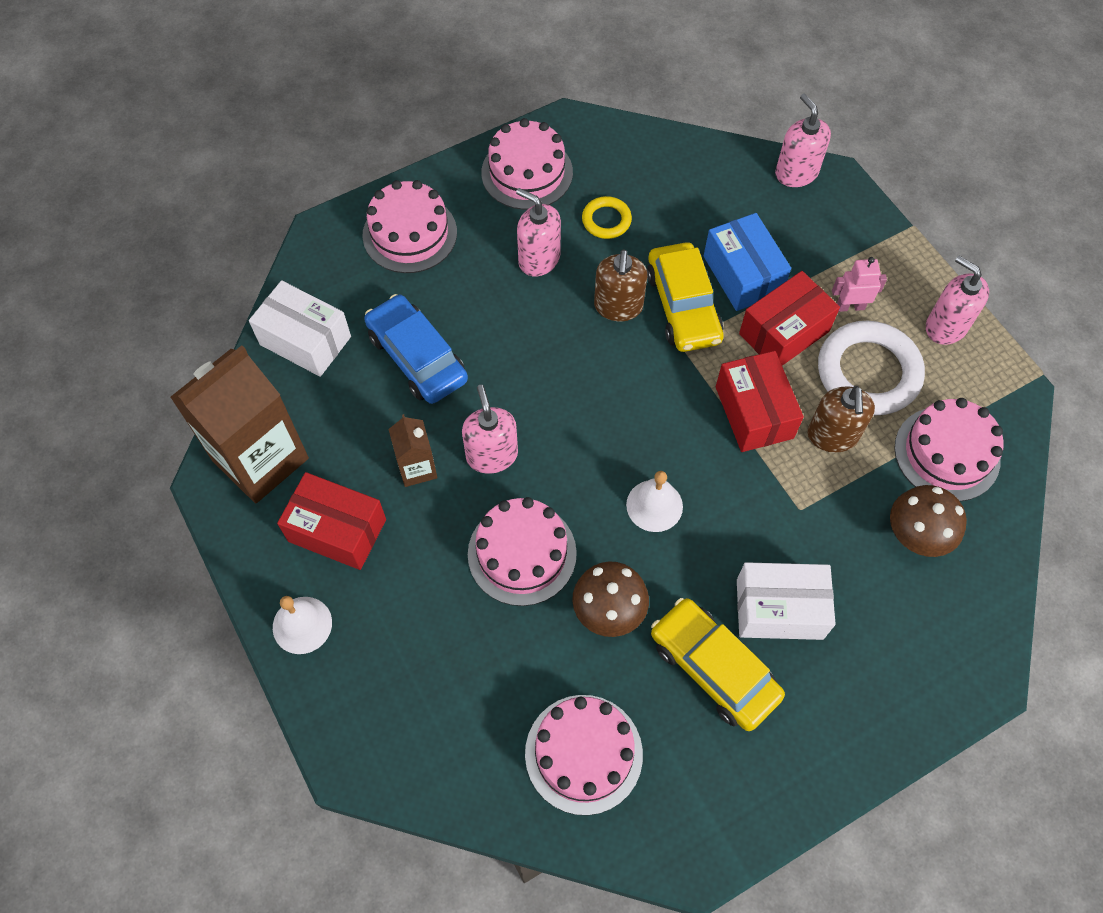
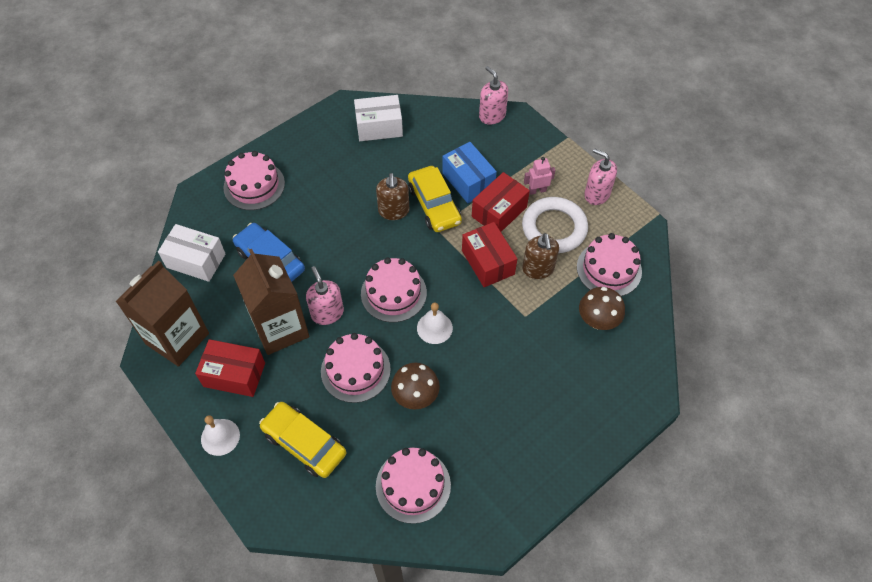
camera: 10 degrees left, 5 degrees down
brown carton [388,414,437,487] -> brown carton [233,249,310,355], size x2.07
pink cake [481,118,573,210] -> pink cake moved to [361,257,427,322]
pink soap dispenser [516,188,561,277] -> none
yellow ring [582,196,632,239] -> none
yellow car [651,598,785,731] -> yellow car moved to [259,402,346,478]
white box [737,562,836,640] -> white box moved to [354,95,403,141]

